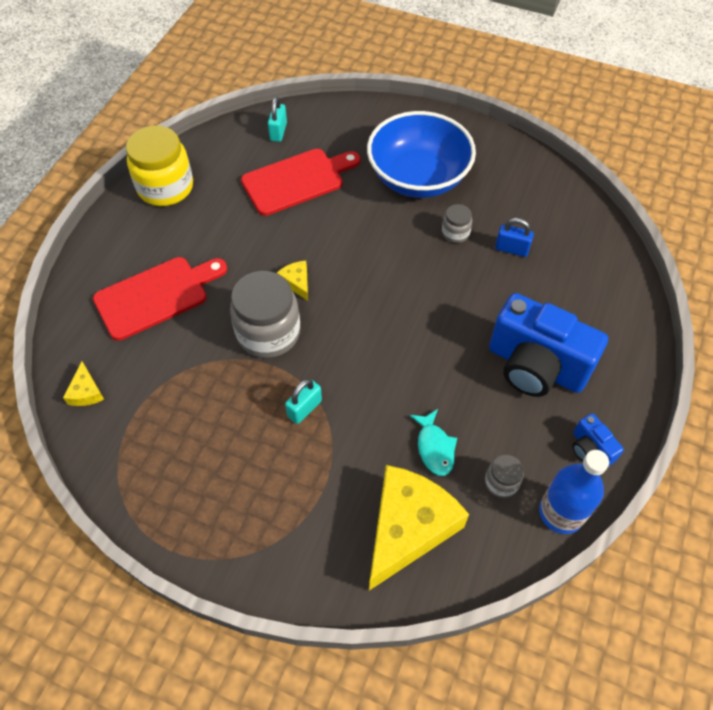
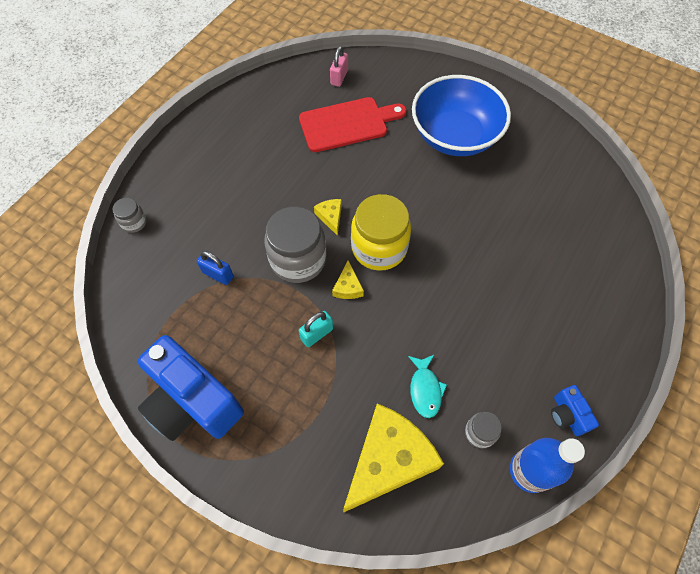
camera: 10 degrees right, 5 degrees up
yellow cheese [63,361,104,406] -> yellow cheese moved to [332,260,364,299]
red cutting board [93,257,227,341] -> none
yellow jar [126,125,193,206] -> yellow jar moved to [351,194,411,271]
turquoise padlock [268,97,287,142] -> pink padlock [330,46,348,87]
grey jar [442,204,472,243] -> grey jar moved to [113,198,147,233]
blue camera [489,293,608,397] -> blue camera moved to [137,335,244,441]
blue padlock [495,218,534,257] -> blue padlock moved to [197,251,234,285]

